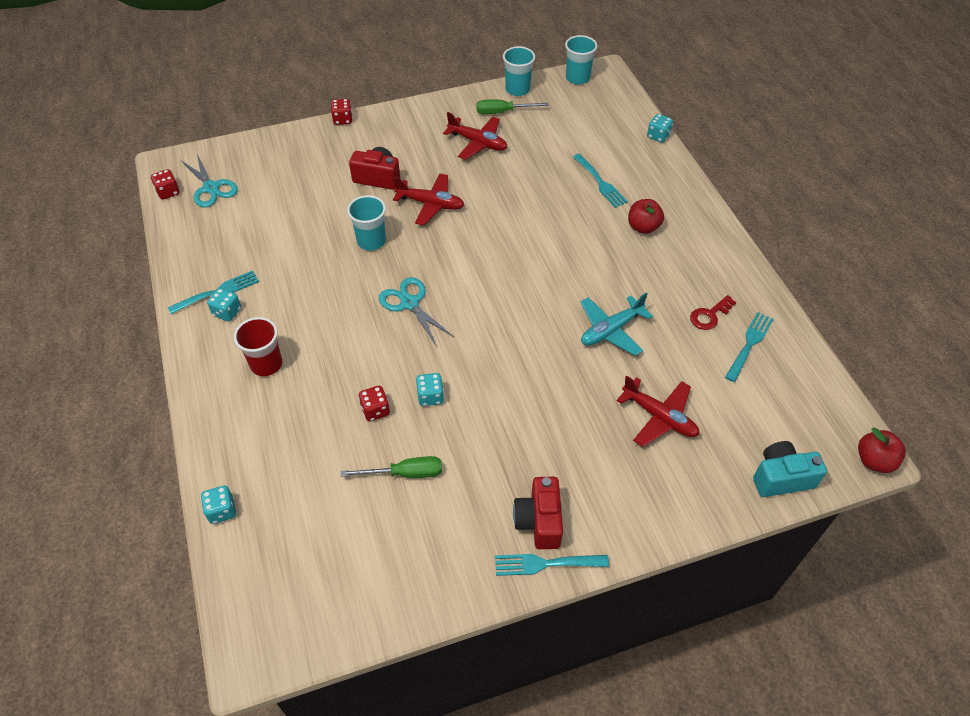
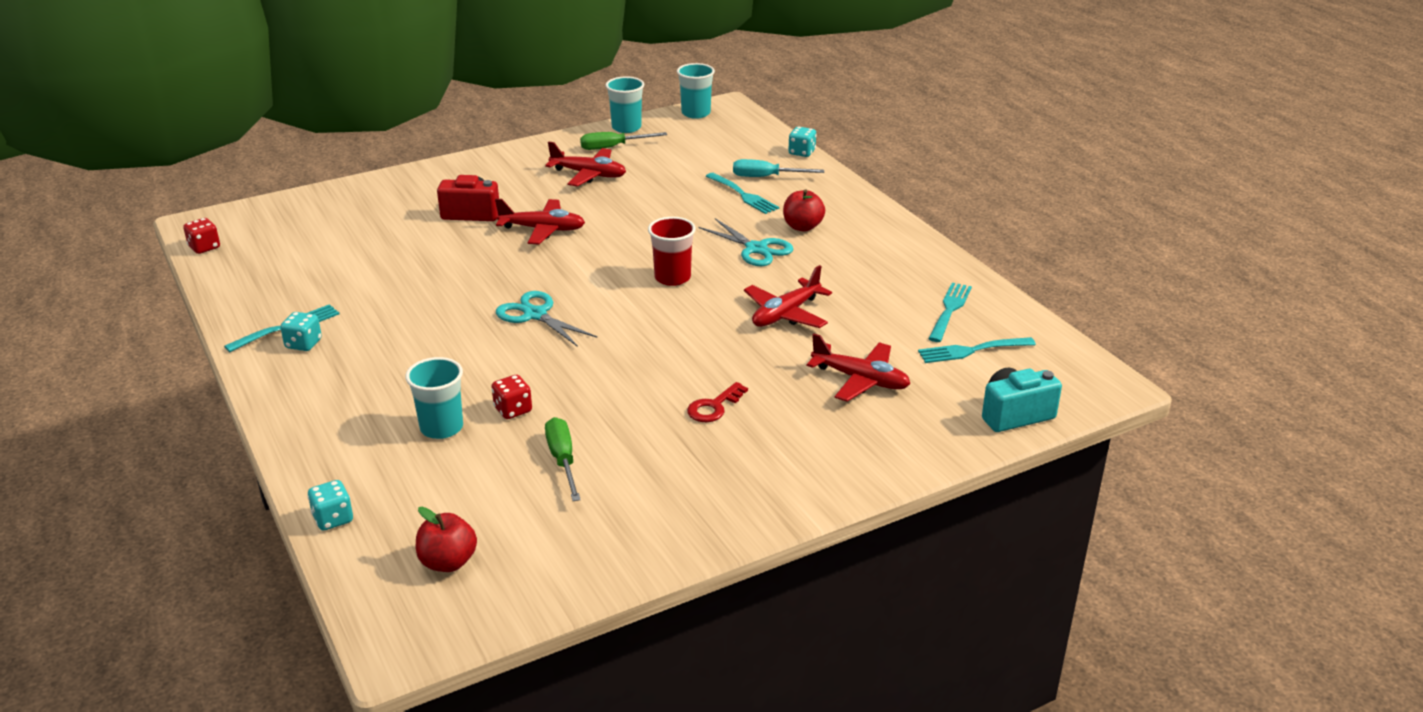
camera: 10 degrees left, 20 degrees down
turquoise scissors [181,154,238,207] -> turquoise scissors moved to [698,218,793,266]
red cup [234,317,282,376] -> red cup moved to [648,217,696,286]
red dice [331,99,353,125] -> none
green screwdriver [340,456,442,478] -> green screwdriver turned 90 degrees counterclockwise [545,417,581,501]
turquoise cup [347,195,386,251] -> turquoise cup moved to [405,357,463,439]
turquoise dice [416,373,444,406] -> none
turquoise fork [495,554,609,576] -> turquoise fork moved to [918,337,1036,363]
red camera [513,477,563,549] -> none
turquoise plane [580,292,653,356] -> red plane [744,265,832,328]
red key [690,295,736,330] -> red key moved to [687,382,748,422]
red apple [858,427,906,473] -> red apple moved to [416,507,477,572]
none -> turquoise screwdriver [733,159,824,177]

